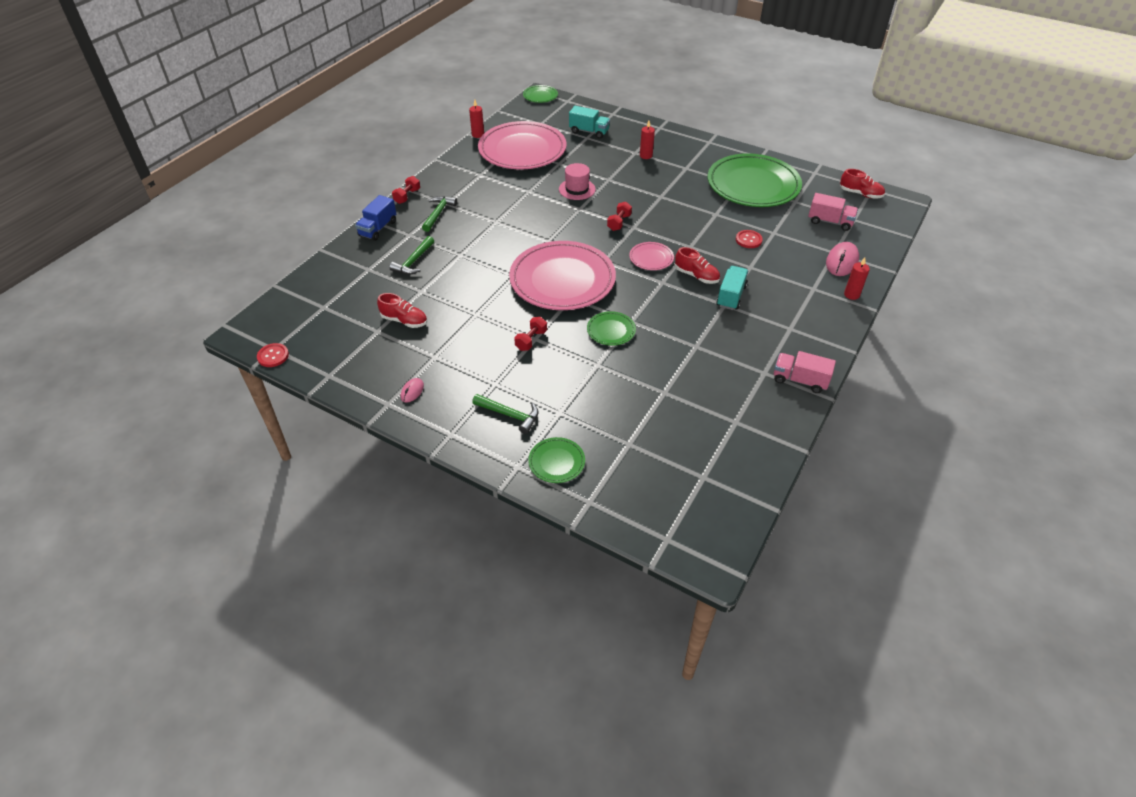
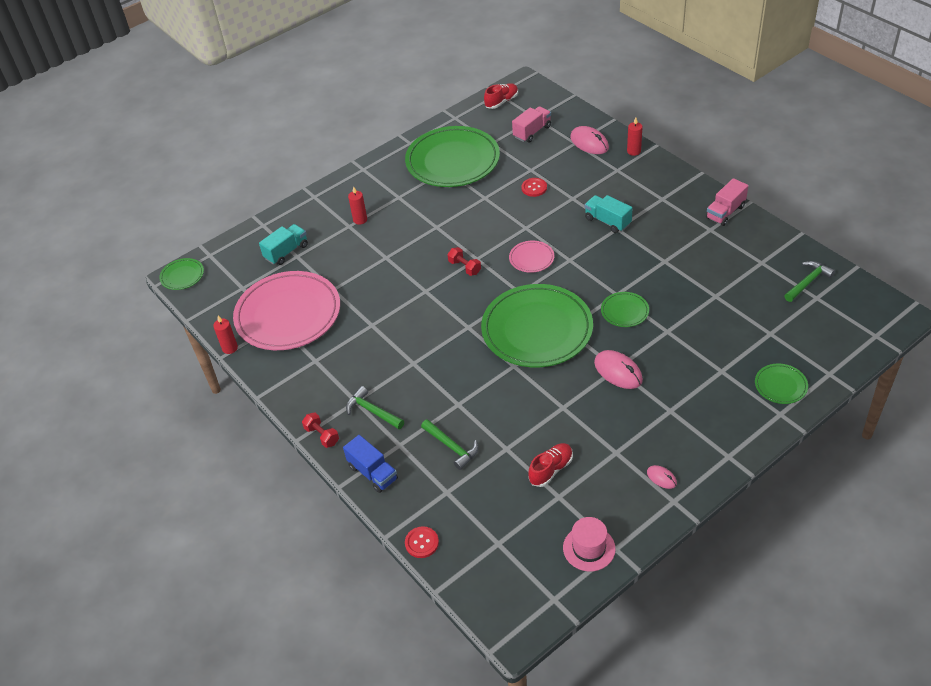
camera: 65 degrees left, 0 degrees up
red button [257,343,289,367] -> red button moved to [405,526,439,558]
green hammer [472,394,539,434] -> green hammer moved to [784,261,835,302]
pink plate [509,241,616,310] -> green plate [481,284,593,367]
red dumbbell [514,317,547,351] -> pink mouse [594,350,643,389]
pink hat [559,163,596,200] -> pink hat moved to [563,517,616,571]
red shoe [675,247,720,284] -> none

